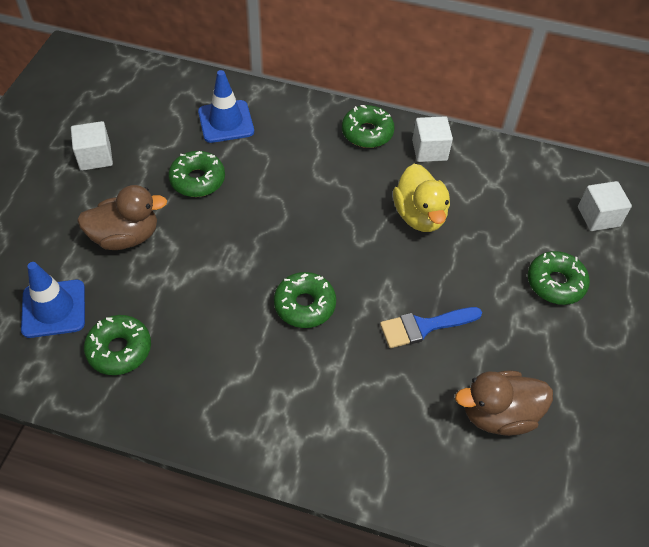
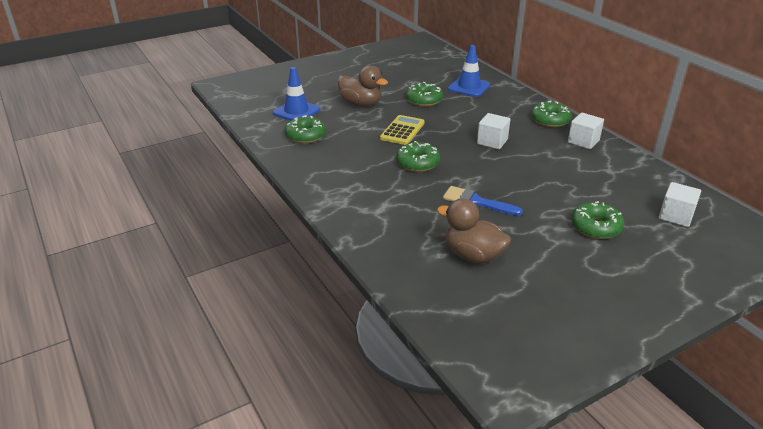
camera: 45 degrees right, 20 degrees down
white cube [71,121,113,171] -> white cube moved to [477,113,510,149]
yellow duck [393,164,450,232] -> none
none -> yellow calculator [380,115,425,145]

